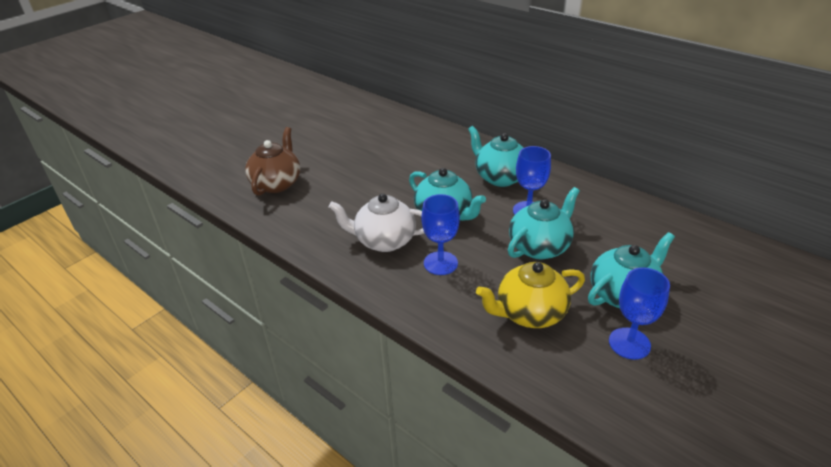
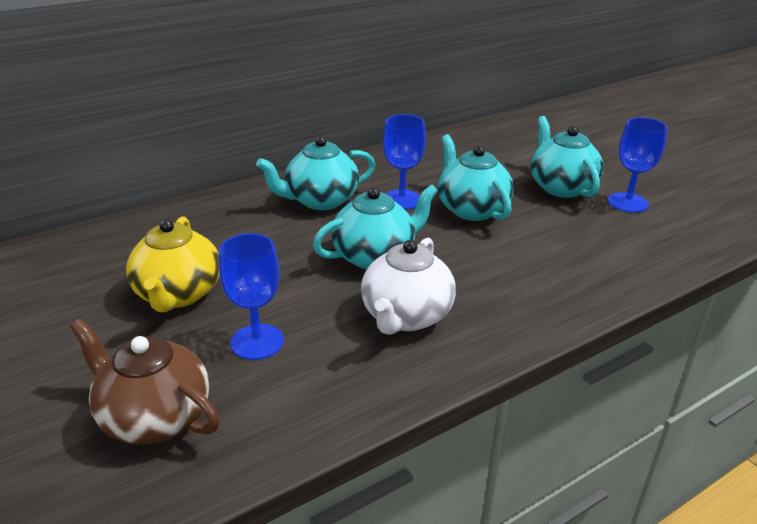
camera: 75 degrees left, 5 degrees down
blue goblet [421,194,460,275] -> blue goblet moved to [219,233,284,360]
yellow teapot [476,262,585,328] -> yellow teapot moved to [126,217,220,312]

